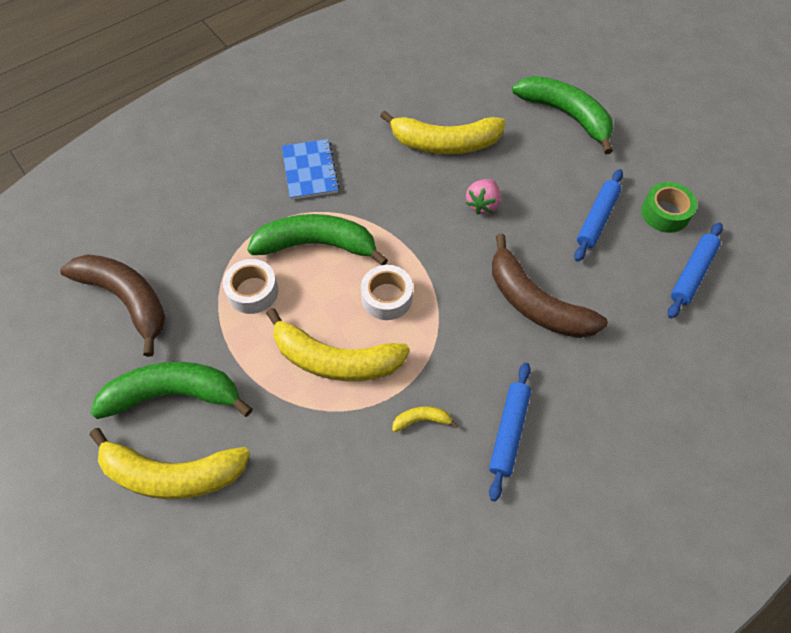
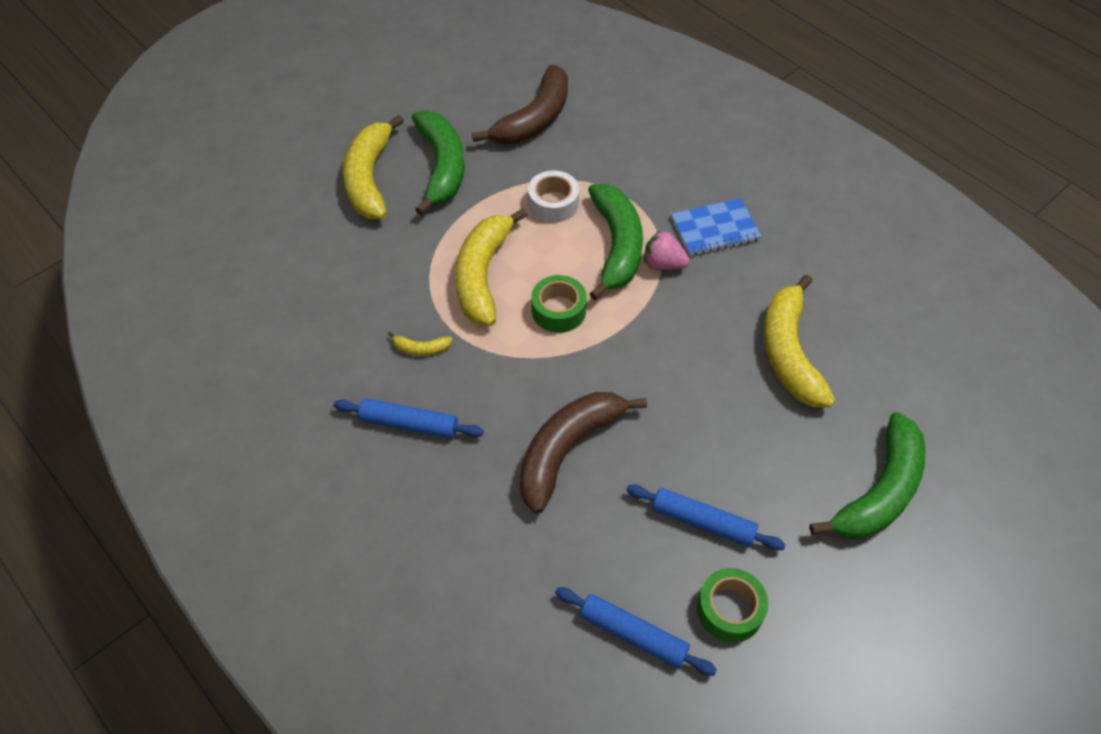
camera: 85 degrees right, 5 degrees down
white tape [361,265,413,320] -> green tape [531,275,587,333]
yellow banana [392,406,458,432] -> yellow banana turned 105 degrees clockwise [388,331,452,356]
pink strawberry [466,179,501,215] -> pink strawberry moved to [644,231,690,270]

